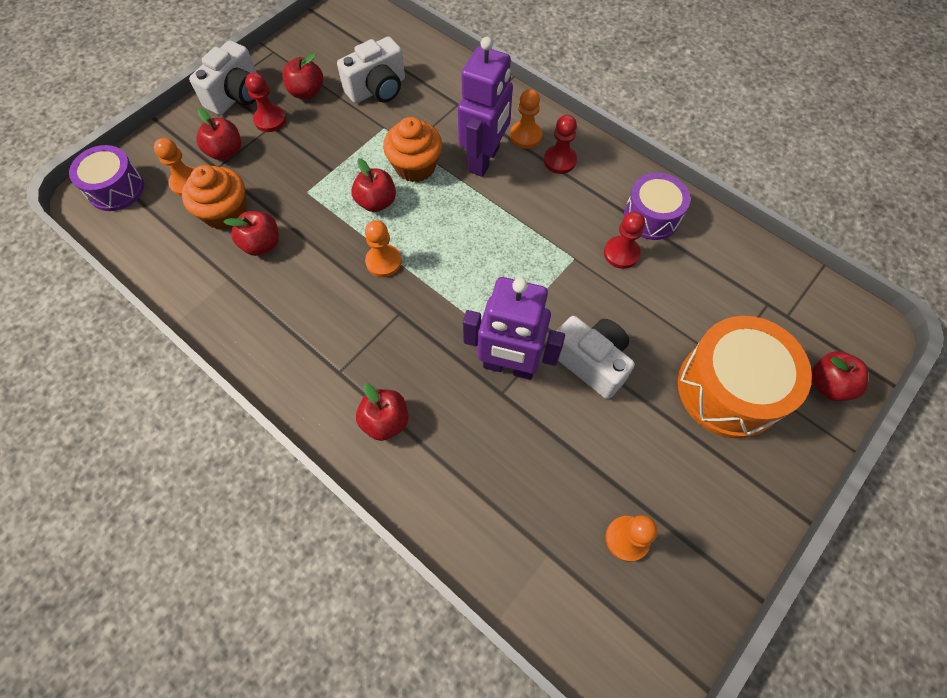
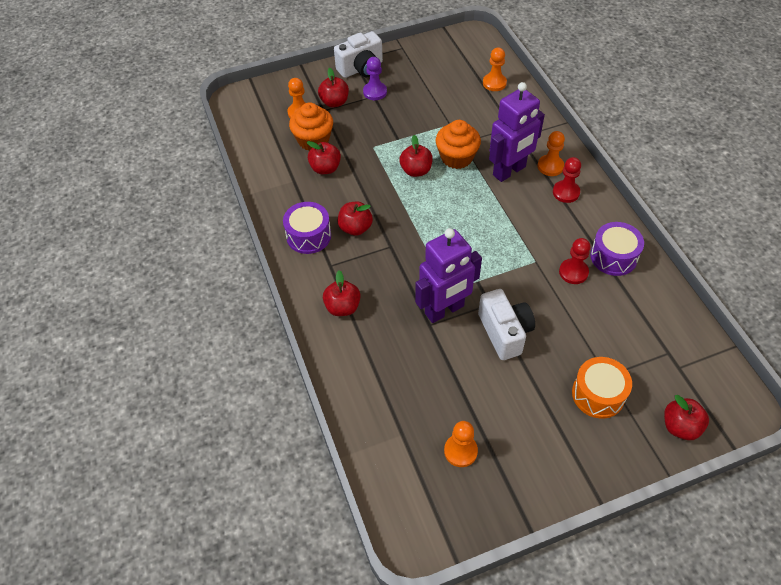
camera: 30 degrees right, 10 degrees down
purple drum [69,145,144,211] -> purple drum moved to [283,202,331,254]
red pawn [245,72,286,132] -> purple pawn [363,57,387,100]
red apple [282,53,323,99] -> red apple moved to [338,201,373,236]
white camera [337,36,405,103] -> none
orange pawn [365,220,402,277] -> orange pawn moved to [483,48,507,91]
purple robot [463,277,565,380] -> purple robot turned 75 degrees counterclockwise [415,228,482,323]
orange drum [678,316,812,439] -> orange drum [572,357,632,419], size x0.62

